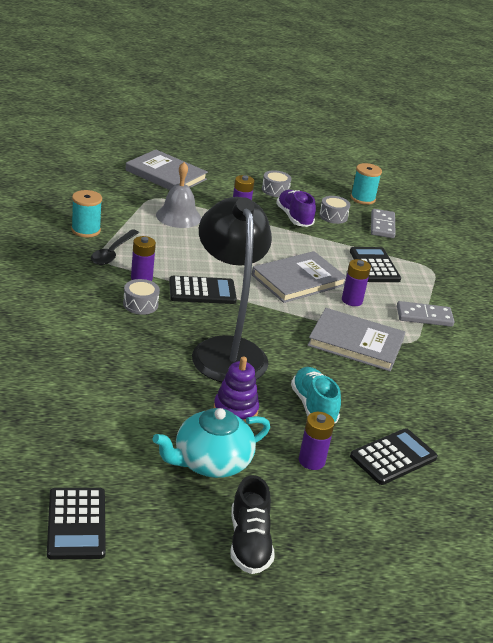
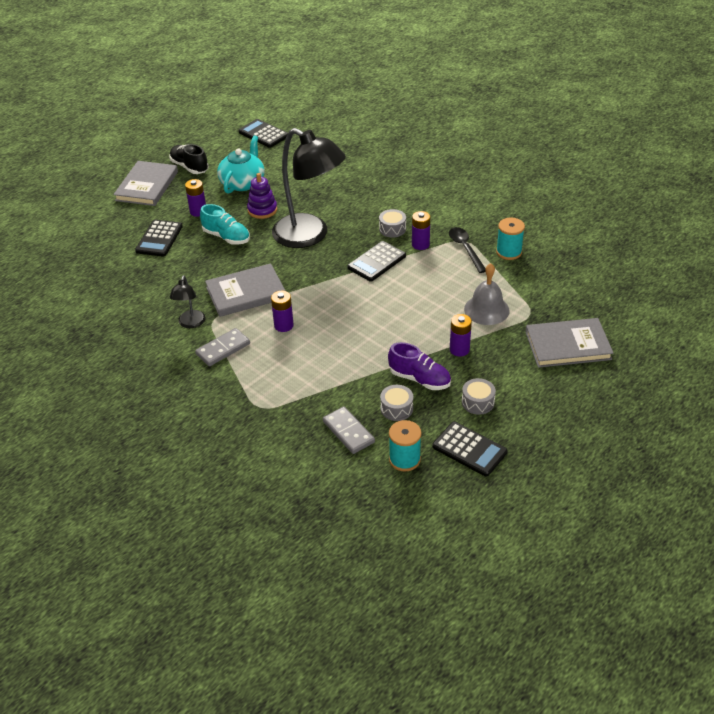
camera: 145 degrees right, 10 degrees up
grey book [252,251,346,303] -> grey book moved to [113,161,178,206]
black calculator [350,247,401,282] -> black calculator moved to [432,422,508,477]
none -> black lamp [170,276,206,328]

